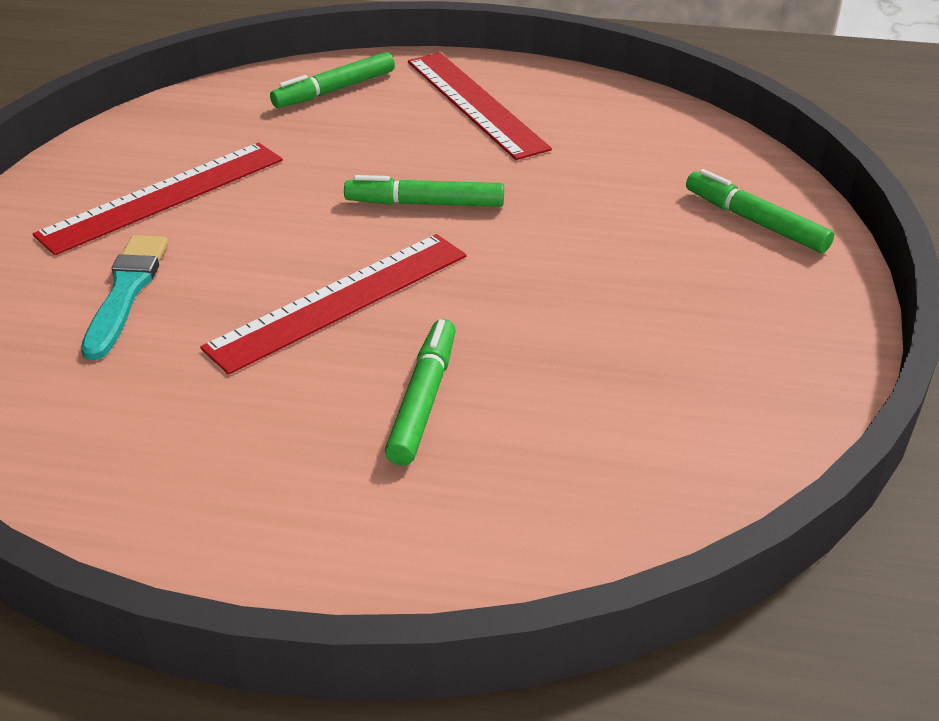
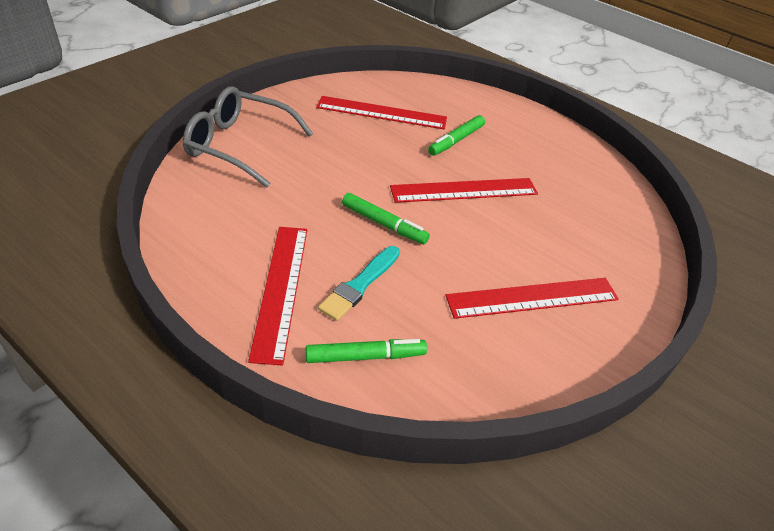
camera: 155 degrees left, 5 degrees up
turquoise brush [81,235,168,360] -> turquoise brush moved to [318,246,400,321]
green marker [686,169,834,253] -> grey glasses [183,86,313,187]
none -> red ruler [316,96,447,129]

